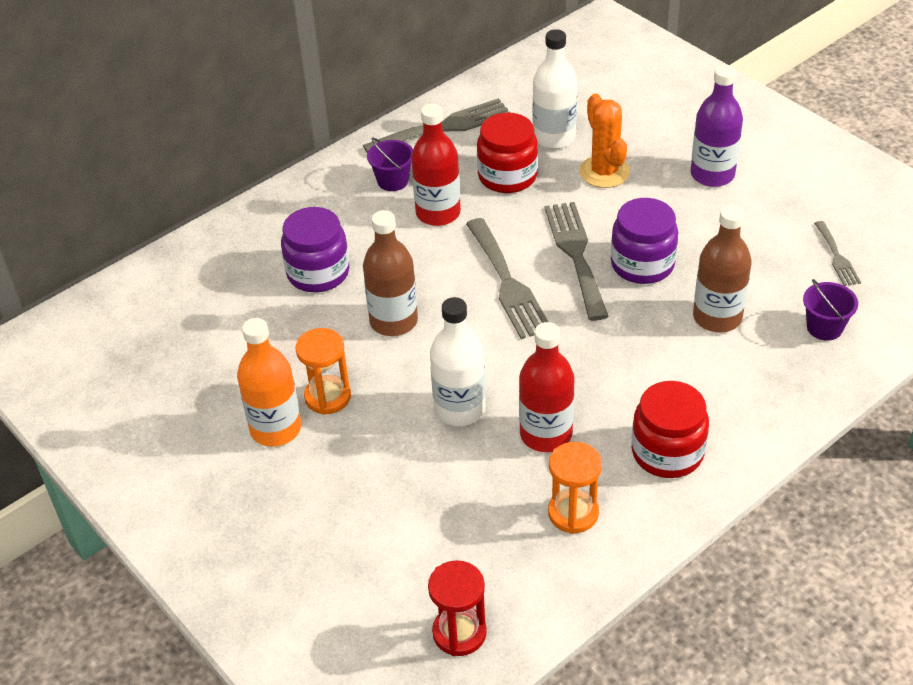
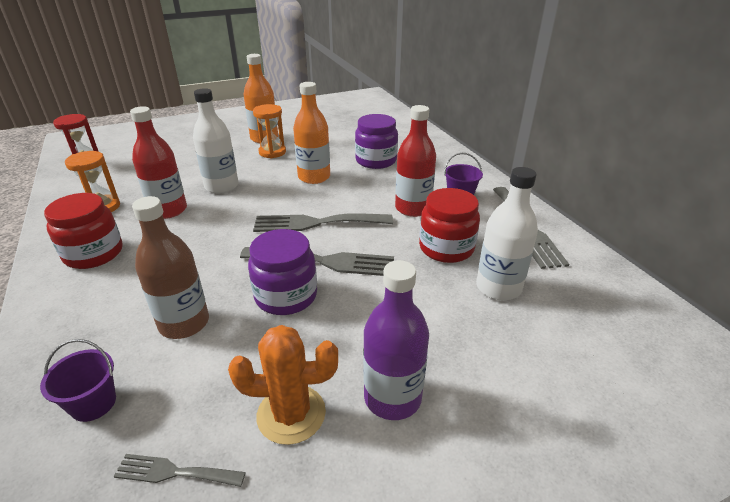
camera: 105 degrees right, 10 degrees down
brown bottle [363,210,418,336] -> orange bottle [293,82,330,184]
orange cactus [579,94,630,188] -> orange cactus moved to [228,325,338,445]

